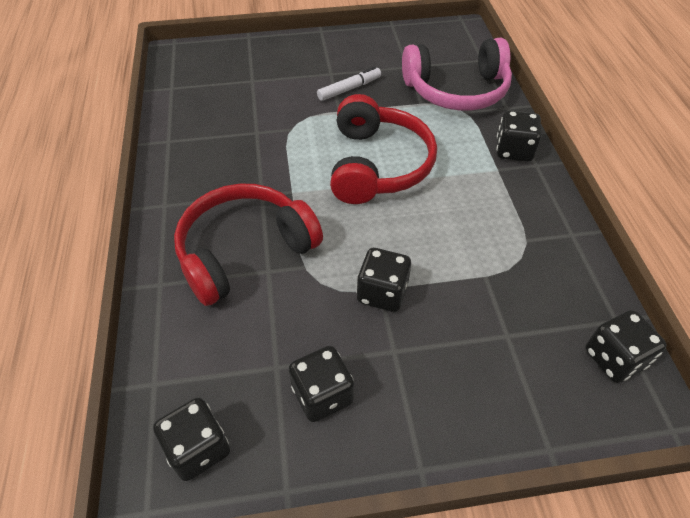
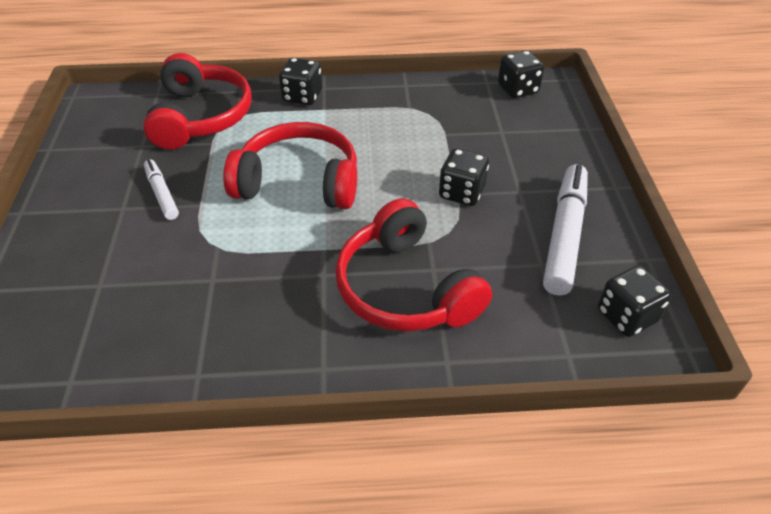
camera: 85 degrees left, 5 degrees down
black dice [289,346,354,422] -> white marker [543,164,588,296]
pink headphones [402,38,512,111] -> red headphones [143,53,252,150]

